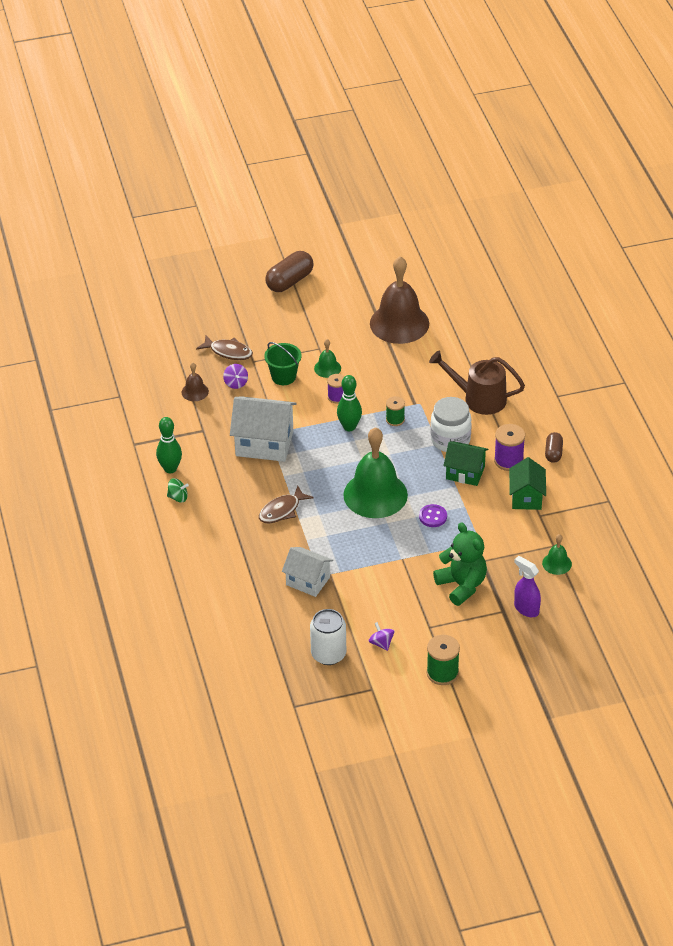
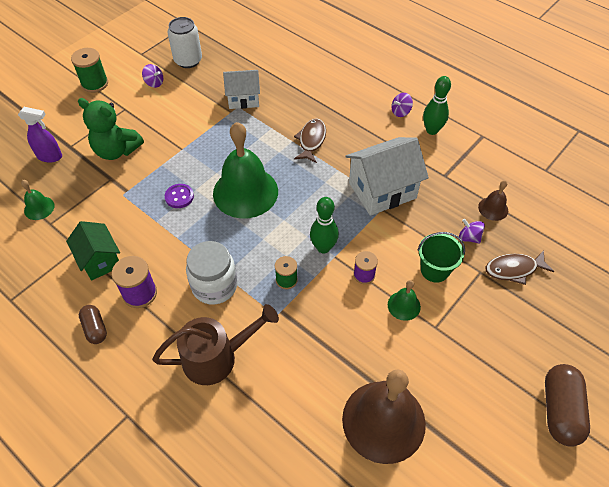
camera: 145 degrees right, 10 degrees up
green spinning top [167,478,189,503] -> purple spinning top [392,93,413,117]
green house [443,441,488,486] -> none

